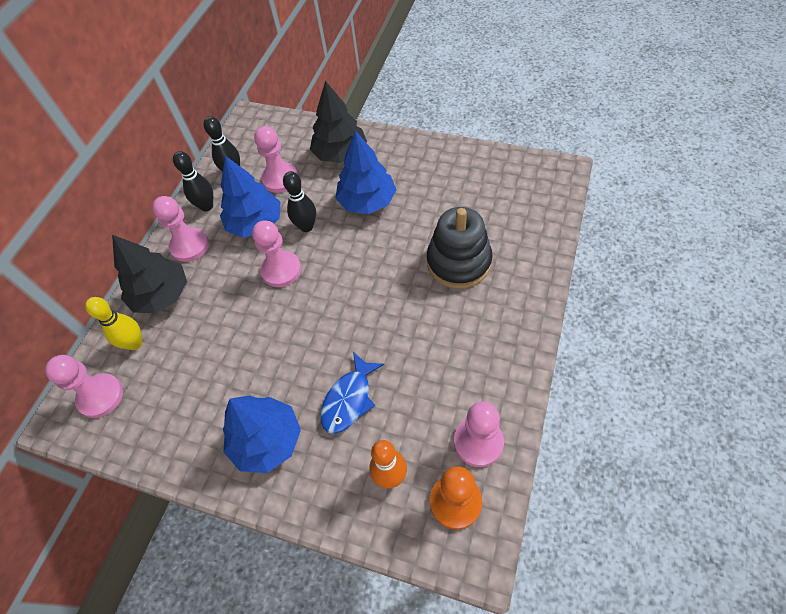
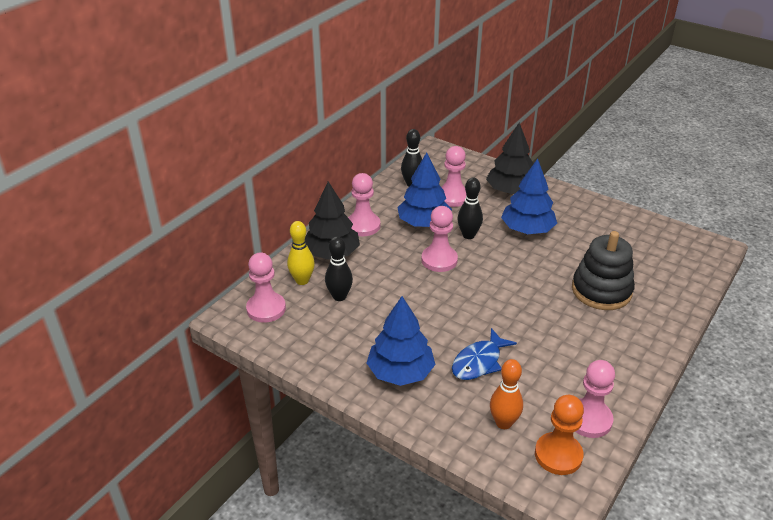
camera: 10 degrees right, 20 degrees down
black bowling pin [173,151,213,211] -> black bowling pin moved to [325,236,353,301]

